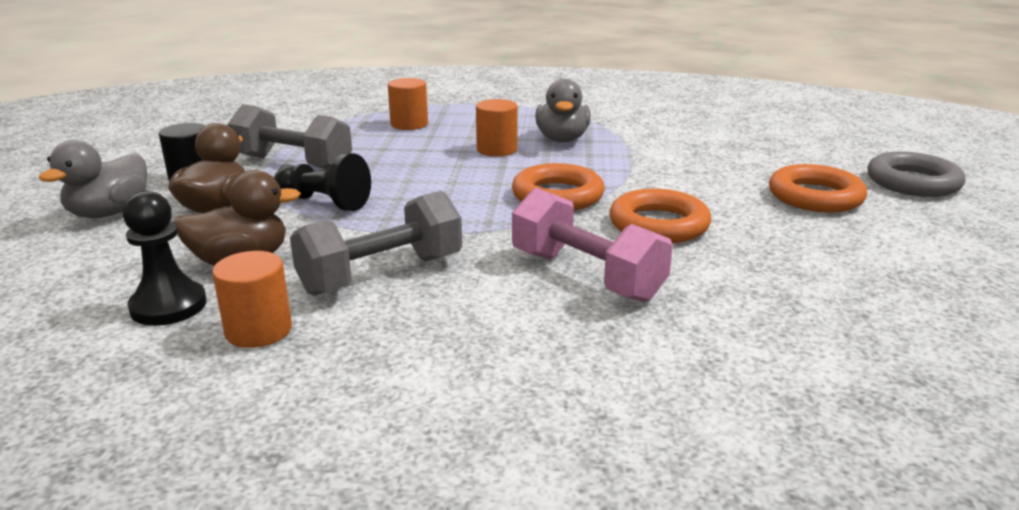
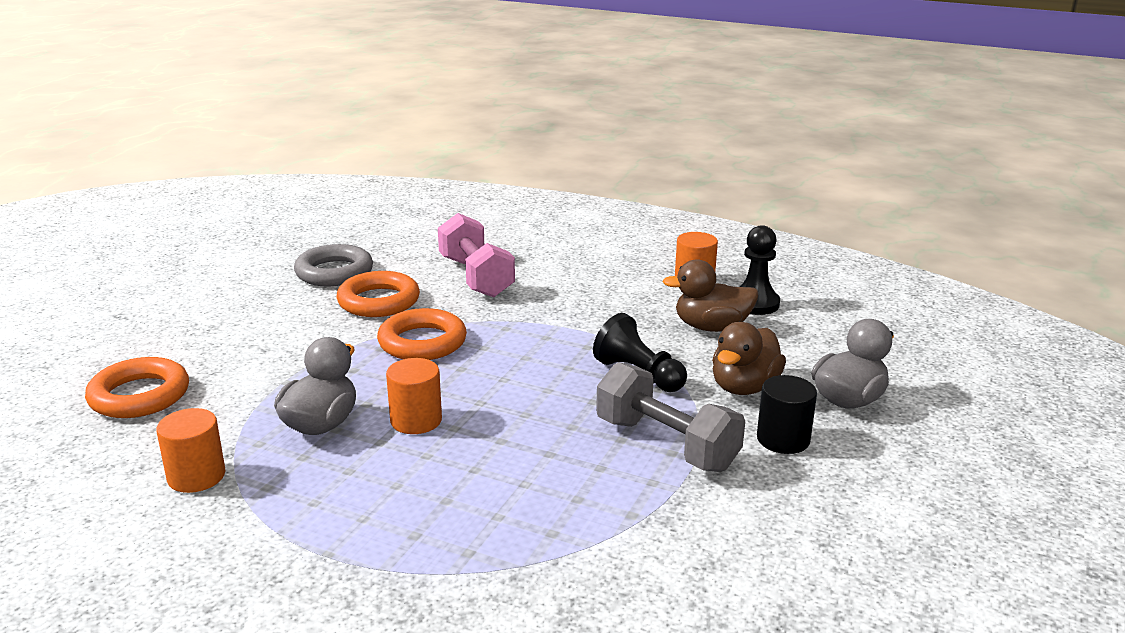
camera: 160 degrees left, 0 degrees up
grey dumbbell [290,191,462,296] -> none
orange cylinder [388,78,428,130] -> orange cylinder moved to [156,408,226,493]
orange ring [769,164,867,213] -> orange ring moved to [85,357,189,418]
grey ring [867,151,965,197] -> grey ring moved to [294,244,373,287]

